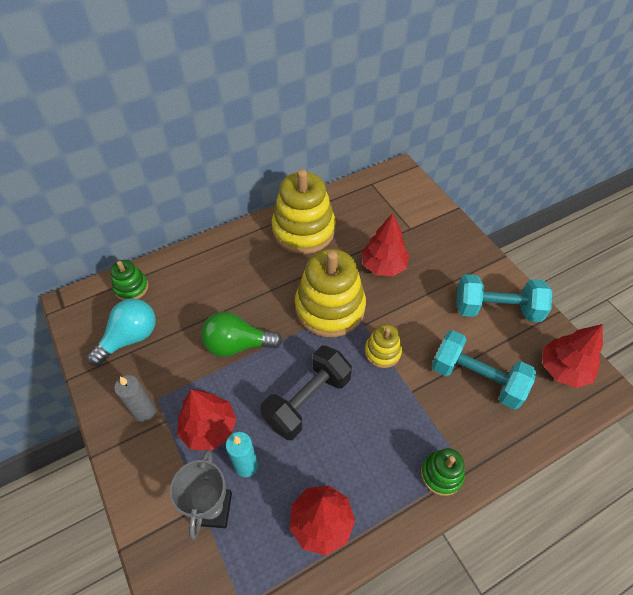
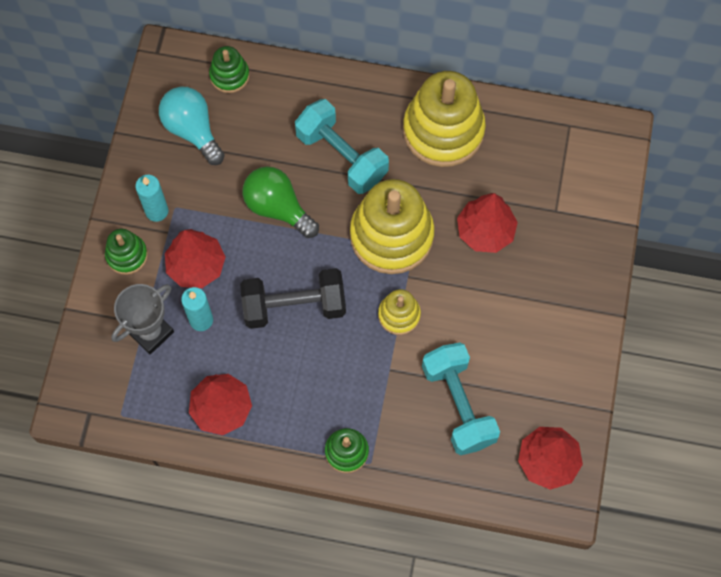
camera: 40 degrees right, 15 degrees up
turquoise light bulb [87,298,156,366] -> turquoise light bulb turned 120 degrees counterclockwise [159,86,225,165]
grey candle [114,375,156,422] -> turquoise candle [135,175,168,222]
turquoise dumbbell [456,274,552,322] -> turquoise dumbbell moved to [295,99,389,194]
none -> green stacking toy [105,229,148,275]

